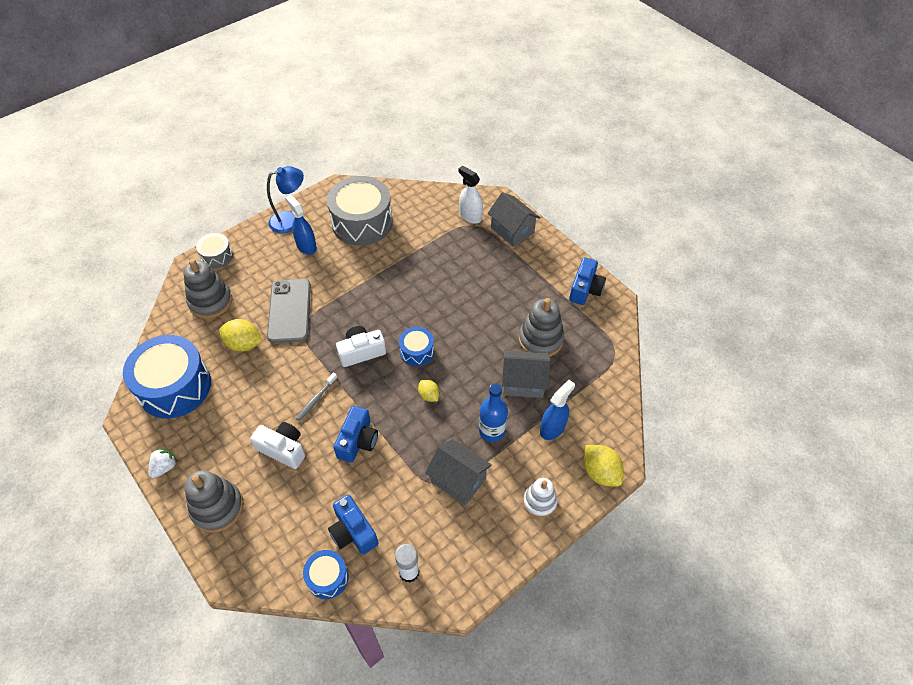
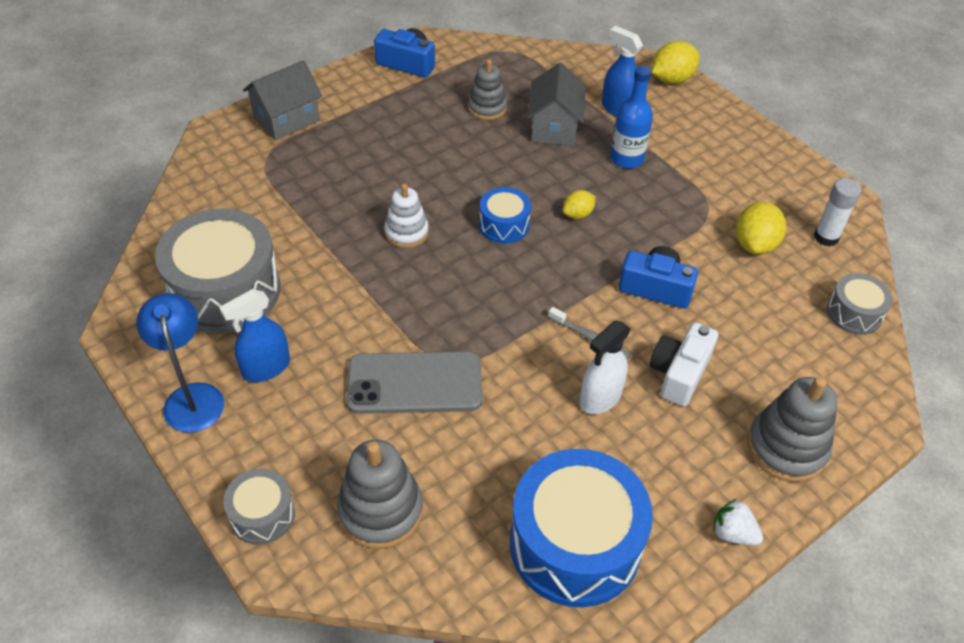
camera: 90 degrees left, 5 degrees down
yellow lemon [219,319,262,352] -> yellow lemon moved to [736,201,786,255]
blue drum [303,550,349,599] -> grey drum [827,273,893,335]
blue camera [328,495,378,554] -> none
white camera [336,326,386,367] -> none
grey house [425,439,492,505] -> none
white spray bottle [458,166,483,224] -> white spray bottle moved to [580,321,631,414]
grey stacking toy [519,298,564,357] -> grey stacking toy [468,59,507,120], size x0.65
white stacking toy [523,478,557,518] -> white stacking toy moved to [384,184,429,248]

